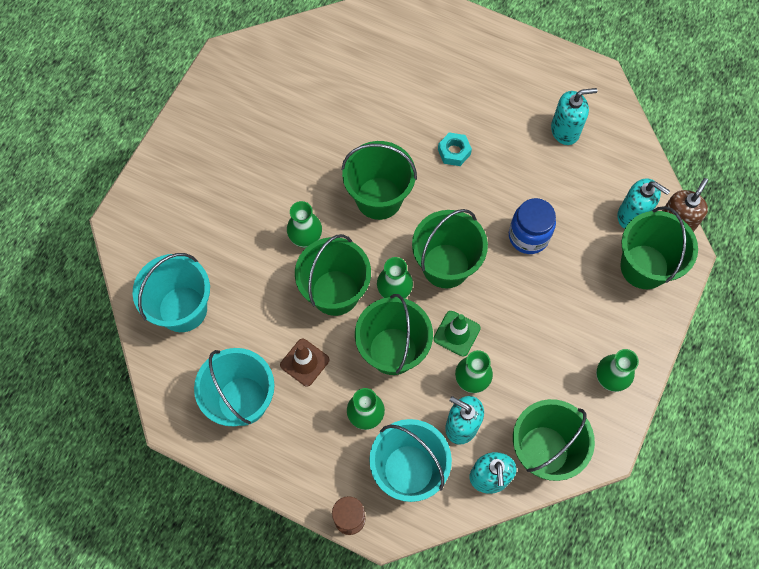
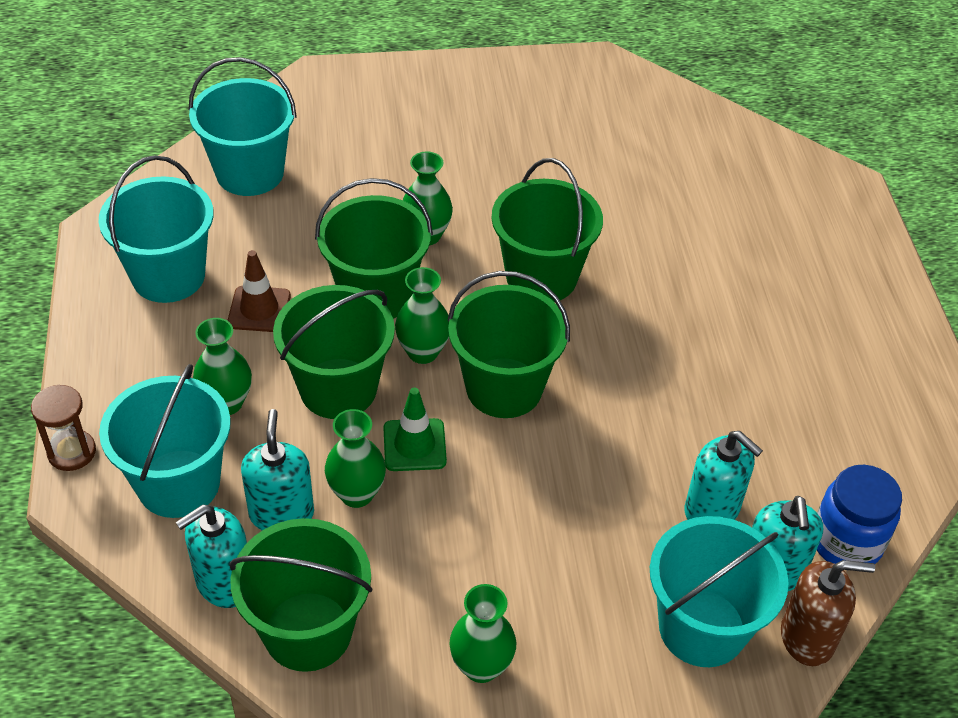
camera: 55 degrees right, 20 degrees down
turquoise nut [438,132,472,166] -> none
blue jar [509,198,556,254] -> blue jar moved to [817,465,902,564]
turquoise soap dispenser [551,88,597,145] -> turquoise soap dispenser moved to [685,431,763,520]
green bucket [620,206,698,289] -> turquoise bucket [650,516,789,667]

